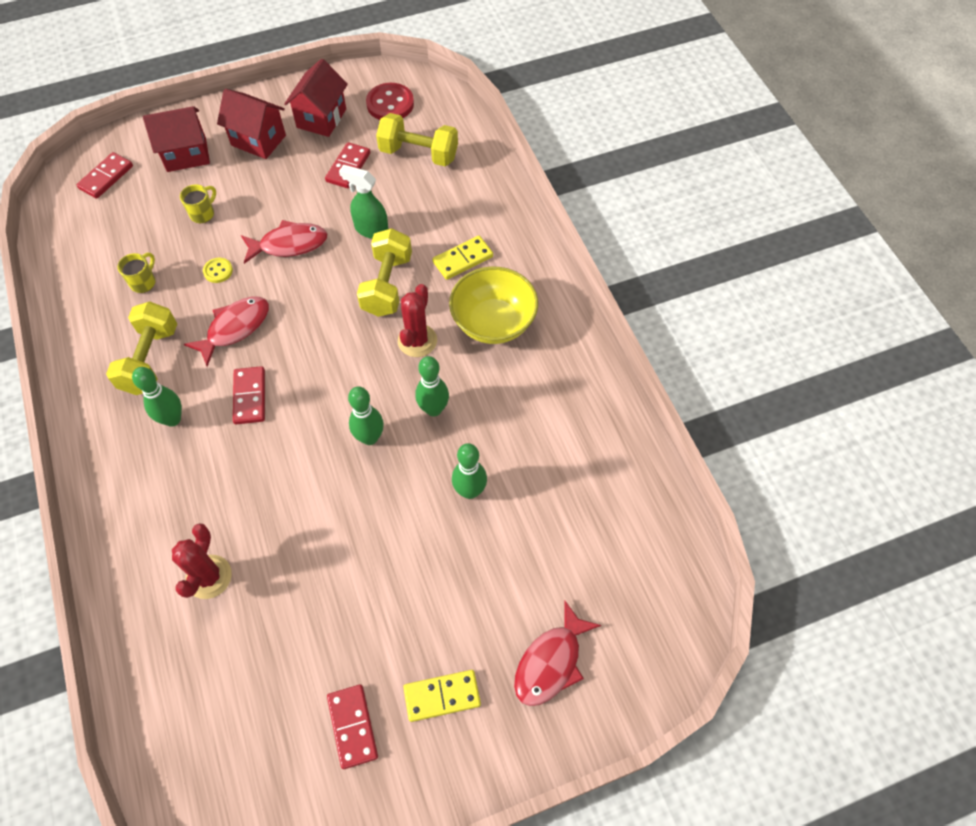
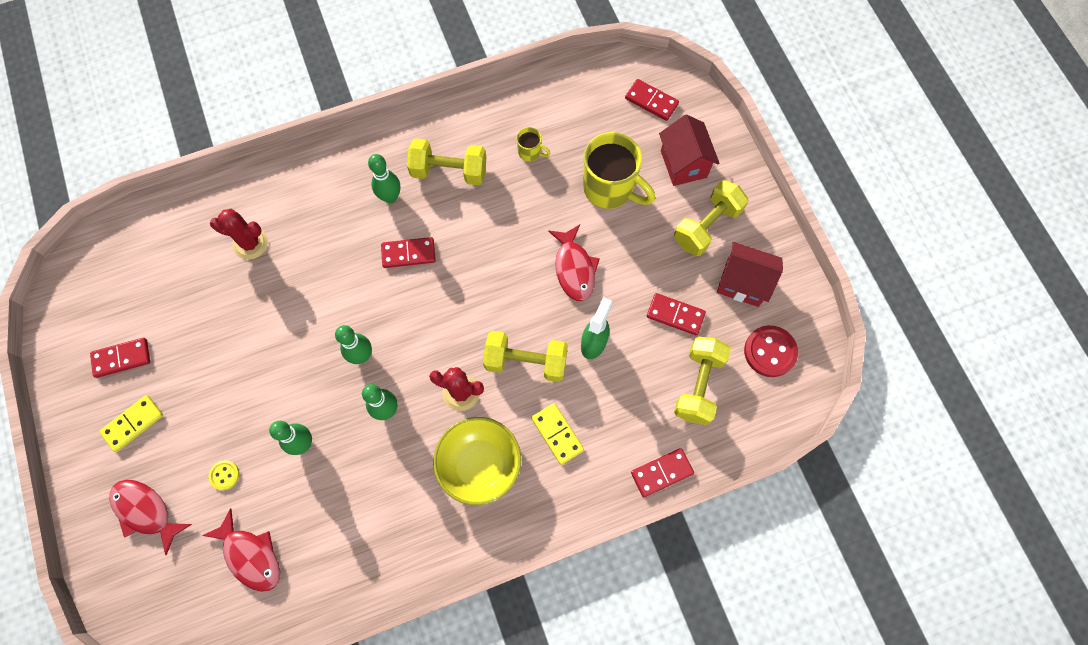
camera: 90 degrees right, 10 degrees up
yellow mug [180,184,216,223] -> yellow mug [583,132,655,209], size x2.17
red fish [184,296,269,367] -> red fish moved to [202,508,280,592]
yellow button [203,258,233,283] -> yellow button moved to [209,460,239,490]
red house [217,89,286,159] -> yellow dumbbell [674,180,749,256]
yellow domino [403,670,481,722] -> yellow domino turned 60 degrees clockwise [99,395,163,452]
none -> red domino [631,448,694,497]

